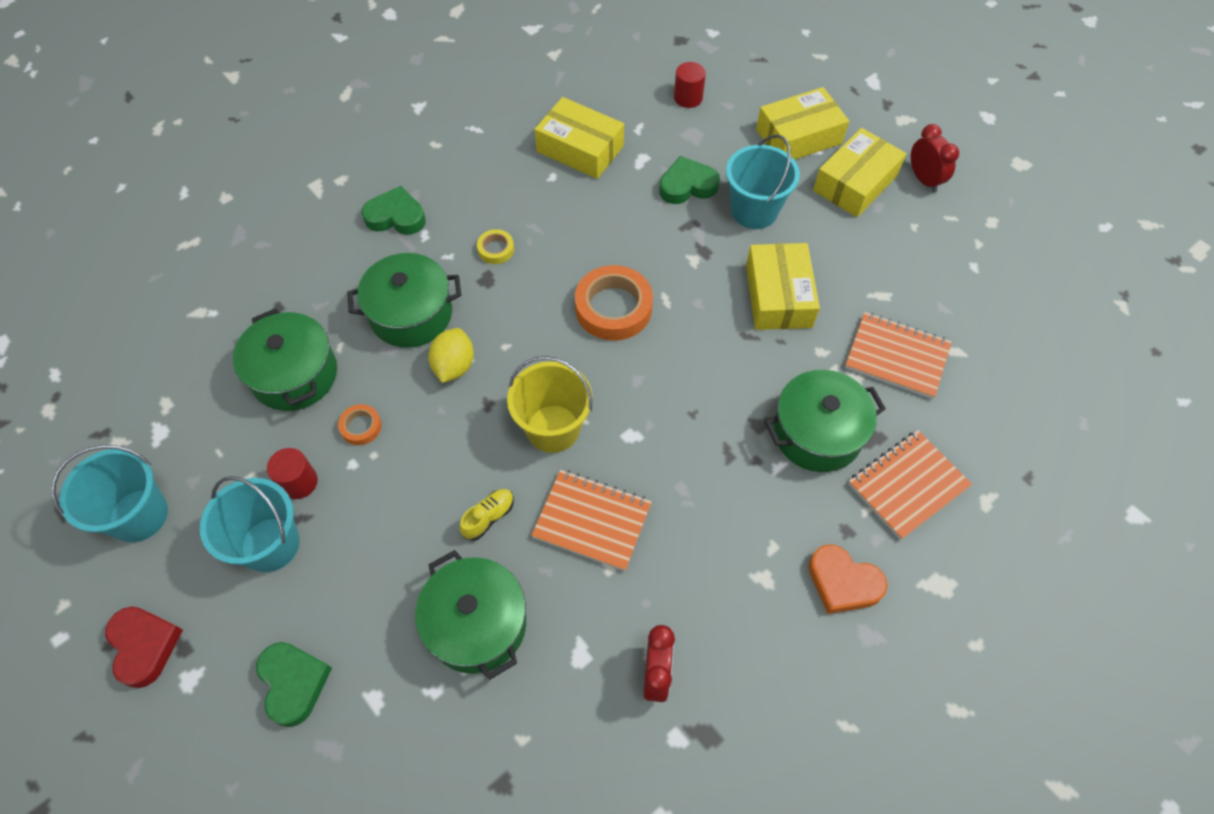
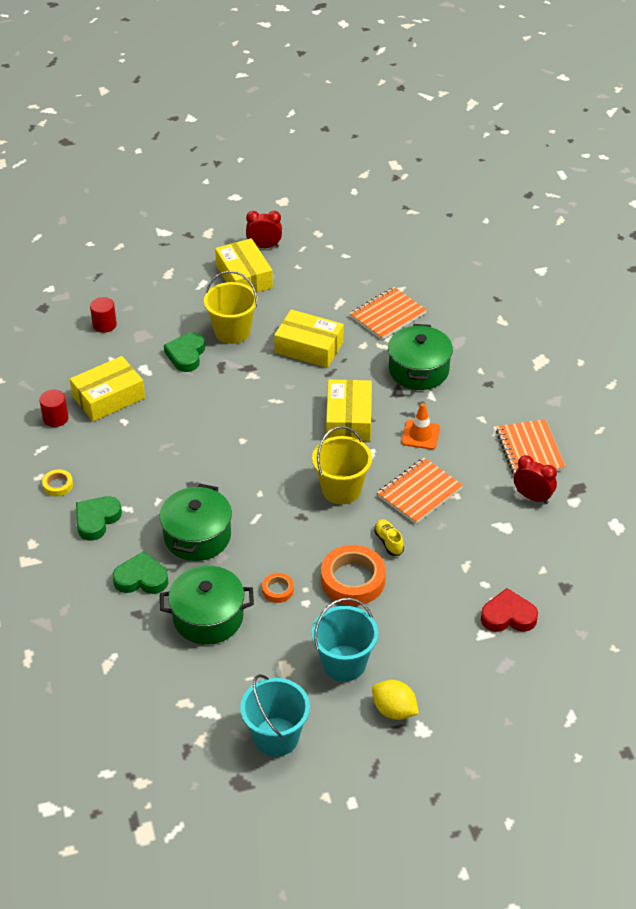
camera: 65 degrees left, 15 degrees down
red heart [105,607,183,688] -> red heart moved to [481,588,538,632]
green heart [256,642,332,727] -> green heart moved to [113,551,168,594]
red cylinder [267,448,318,499] -> red cylinder moved to [39,390,69,427]
green pot [415,550,526,680] -> none
yellow lemon [428,328,474,383] -> yellow lemon moved to [372,680,419,720]
yellow tape [477,229,514,264] -> yellow tape moved to [42,469,73,497]
orange tape [575,265,653,341] -> orange tape moved to [321,545,386,606]
turquoise bucket [726,134,800,229] -> yellow bucket [204,271,258,344]
yellow box [756,87,849,160] -> yellow box moved to [326,379,372,441]
orange heart [809,544,888,614] -> none
orange notebook [848,430,972,540] -> orange notebook moved to [496,419,566,474]
none -> orange traffic cone [402,403,440,449]

